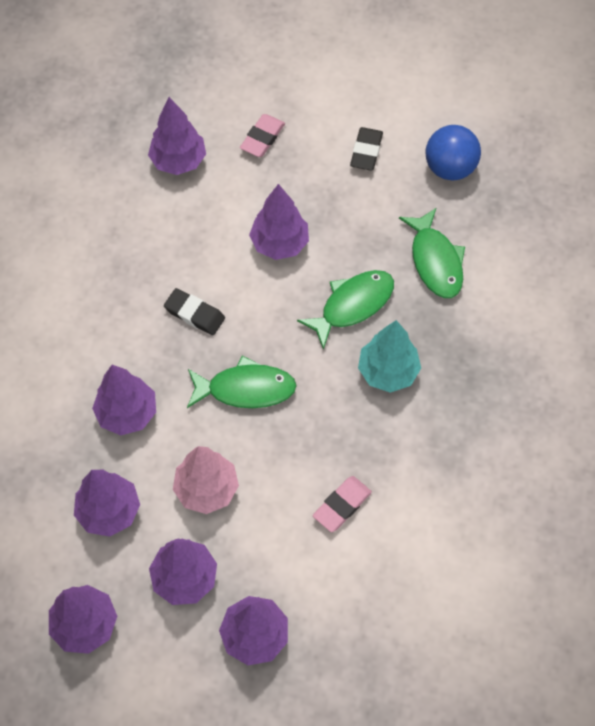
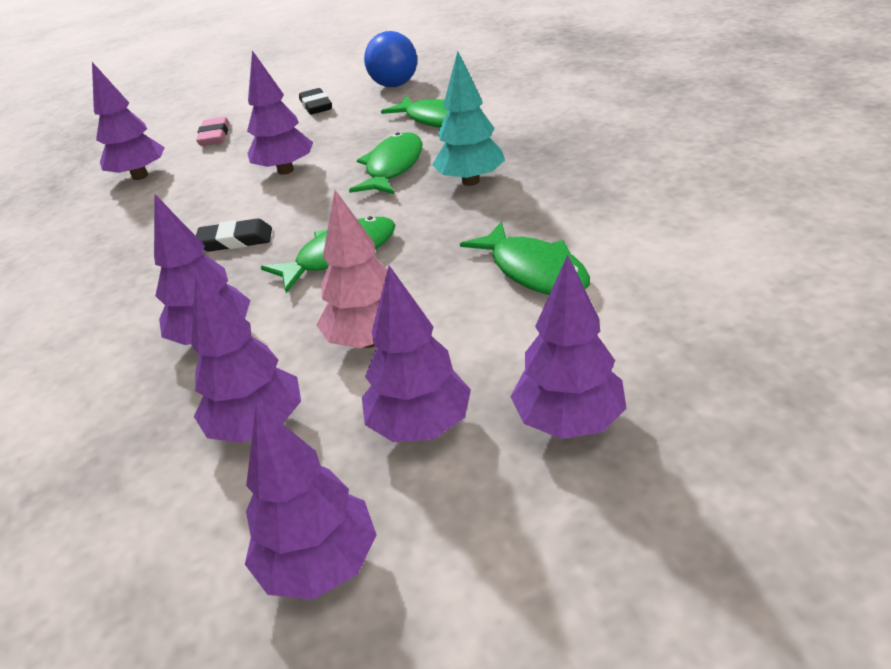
camera: 30 degrees left, 25 degrees down
pink eraser [313,476,372,532] -> green fish [460,221,590,295]

